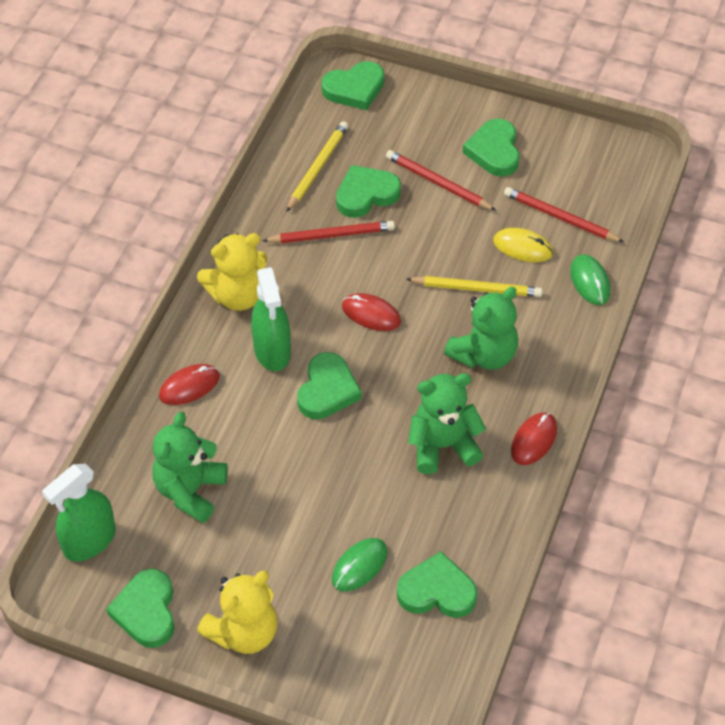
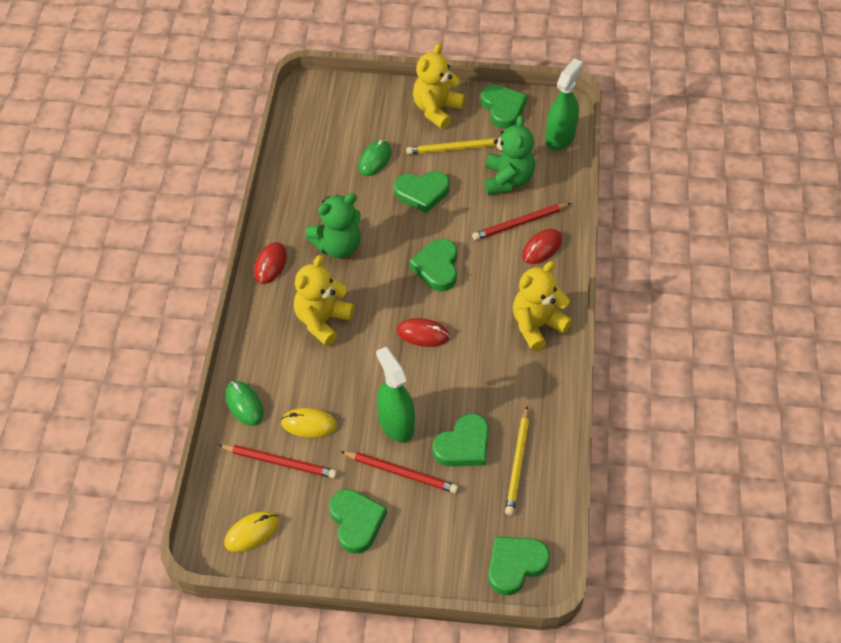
camera: 165 degrees right, 0 degrees up
green spray bottle [251,267,291,371] -> green spray bottle moved to [376,347,415,442]
red pencil [262,221,395,243] -> red pencil moved to [472,203,571,240]
green heart [397,551,477,618] -> green heart moved to [394,171,450,213]
yellow pencil [406,276,543,297] -> yellow pencil moved to [406,138,497,154]
green teddy bear [444,287,518,370] -> yellow teddy bear [294,255,354,346]
none -> yellow mouse [224,511,279,552]

